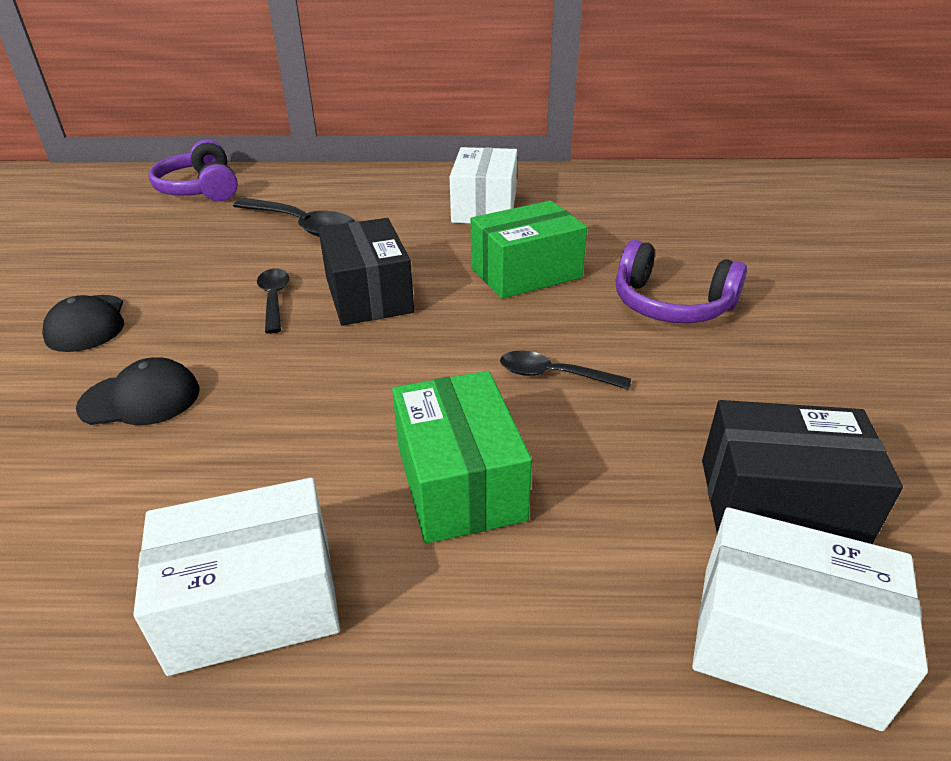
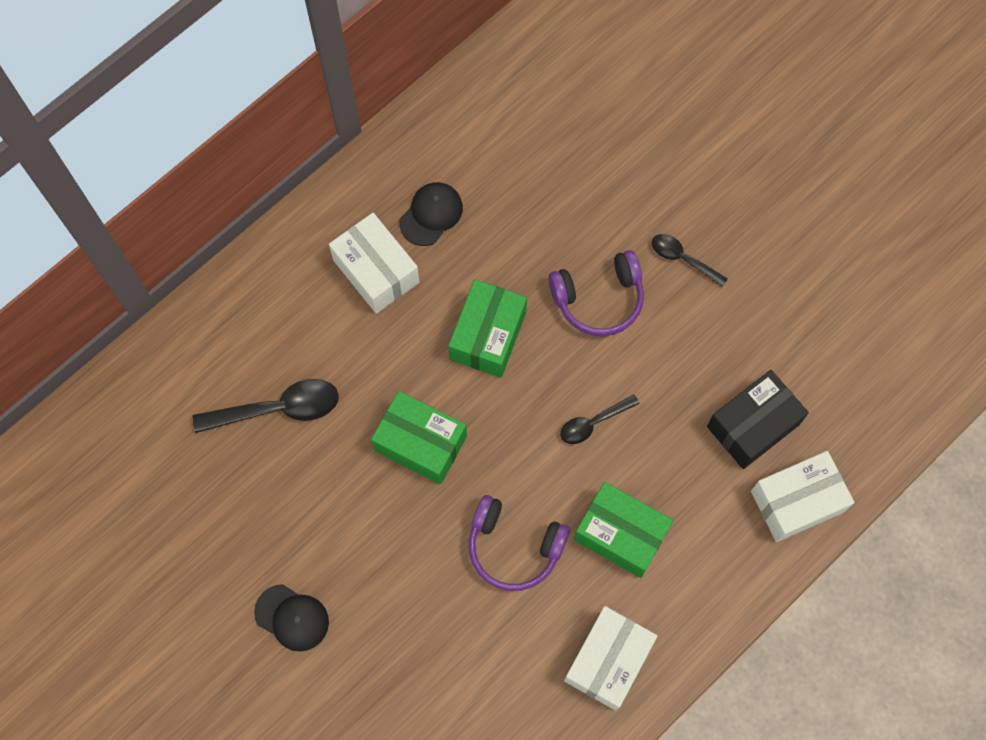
camera: 45 degrees left, 35 degrees up
black cap [76,358,200,425] -> black cap moved to [399,182,463,246]
purple headphones [148,140,238,202] -> purple headphones moved to [469,495,570,591]
black spoon [257,269,289,334] -> black spoon moved to [652,234,728,287]
black box [318,218,414,326] -> green box [371,391,467,484]

